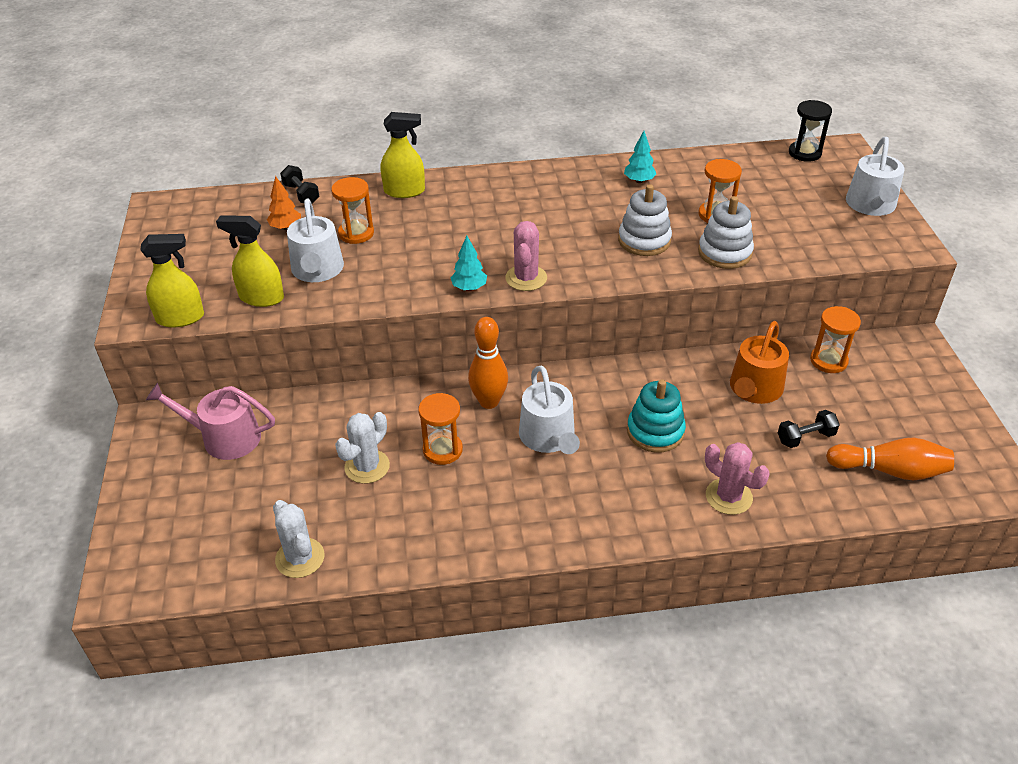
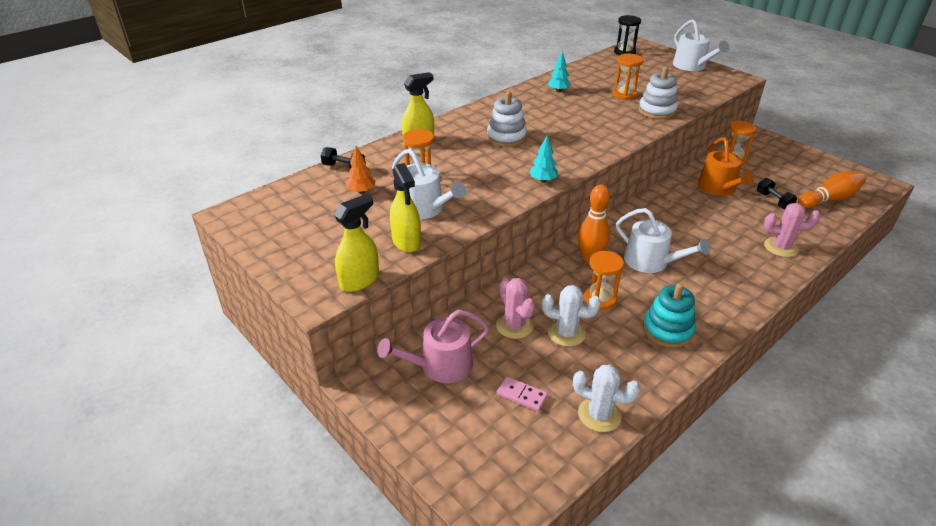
camera: 35 degrees left, 5 degrees down
yellow spray bottle [216,215,284,307] -> yellow spray bottle turned 90 degrees counterclockwise [390,163,421,252]
white cactus [335,412,390,484] -> white cactus turned 75 degrees counterclockwise [542,285,601,347]
pink cactus [505,221,547,291] -> pink cactus moved to [496,278,535,339]
white stacking toy [618,184,672,256] -> white stacking toy moved to [487,91,527,147]
turquoise stacking toy [627,379,686,453] -> turquoise stacking toy moved to [643,283,696,348]
black dumbbell [778,410,840,448] -> black dumbbell turned 60 degrees counterclockwise [757,178,797,209]
none -> pink domino [497,376,548,412]

